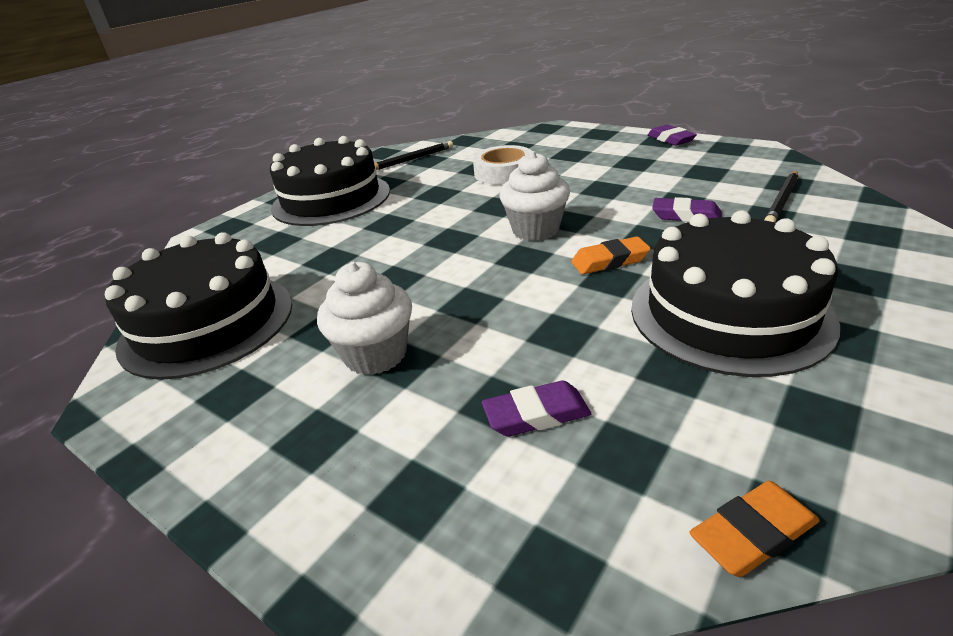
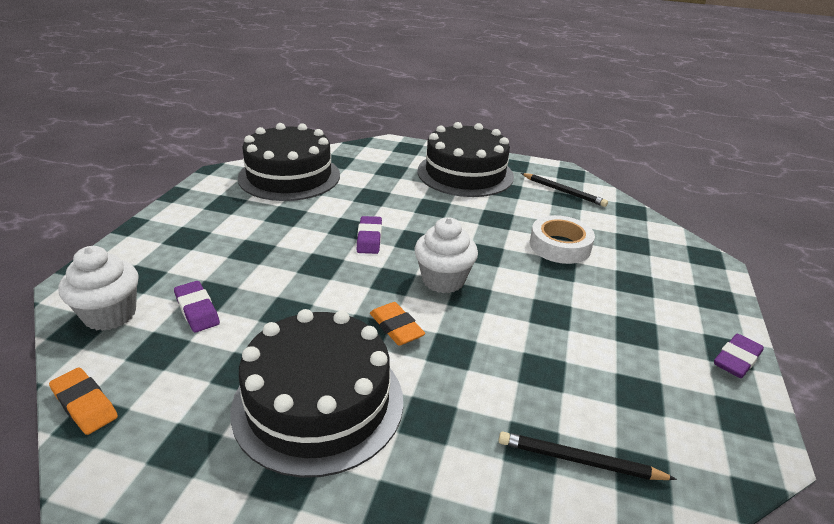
camera: 65 degrees right, 0 degrees up
white cupcake [317,262,412,375] -> white cupcake moved to [58,246,139,331]
purple eraser [652,197,722,222] -> purple eraser moved to [357,216,382,254]

